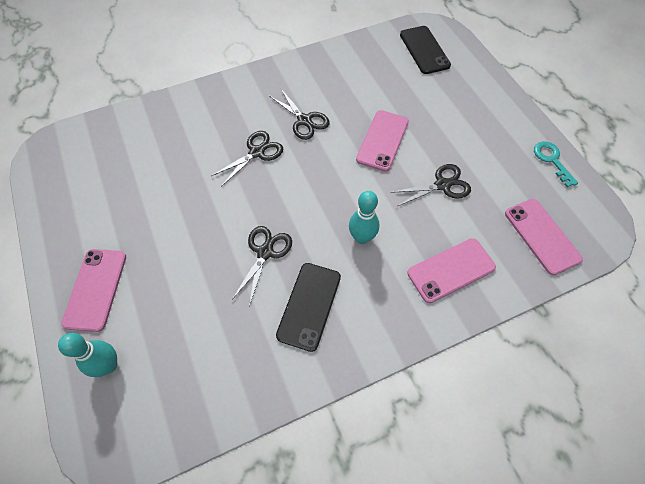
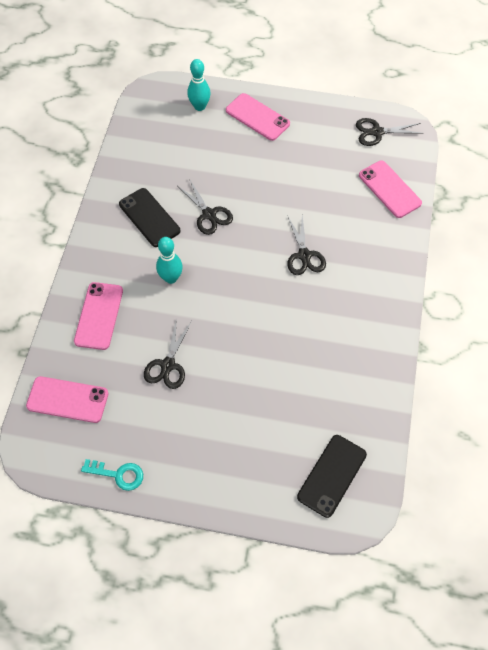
camera: 125 degrees right, 0 degrees up
black scissors [269,88,330,140] -> black scissors moved to [356,118,424,146]
pink phone [356,110,409,172] -> pink phone moved to [359,161,422,218]
black phone [400,26,451,74] -> black phone turned 75 degrees counterclockwise [297,435,367,518]

